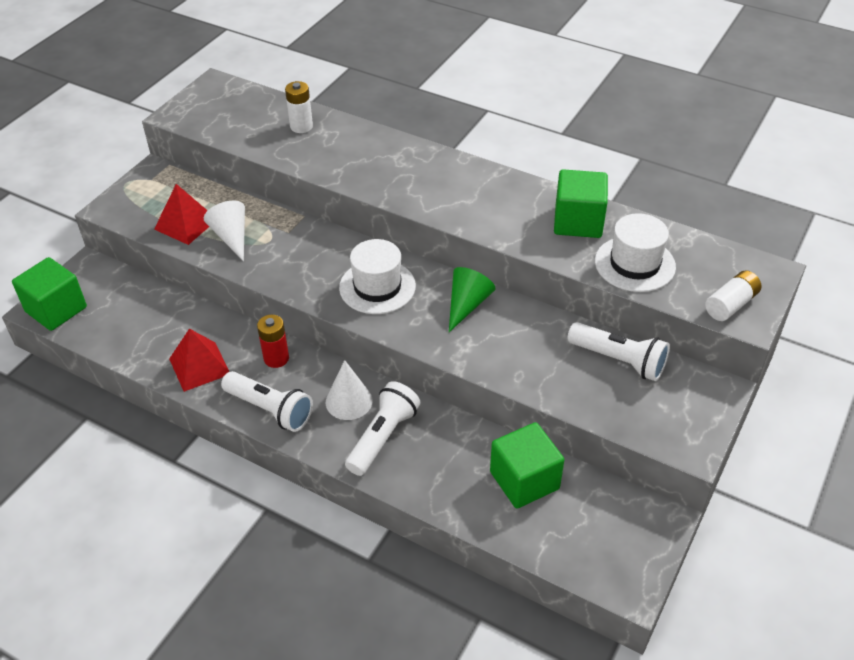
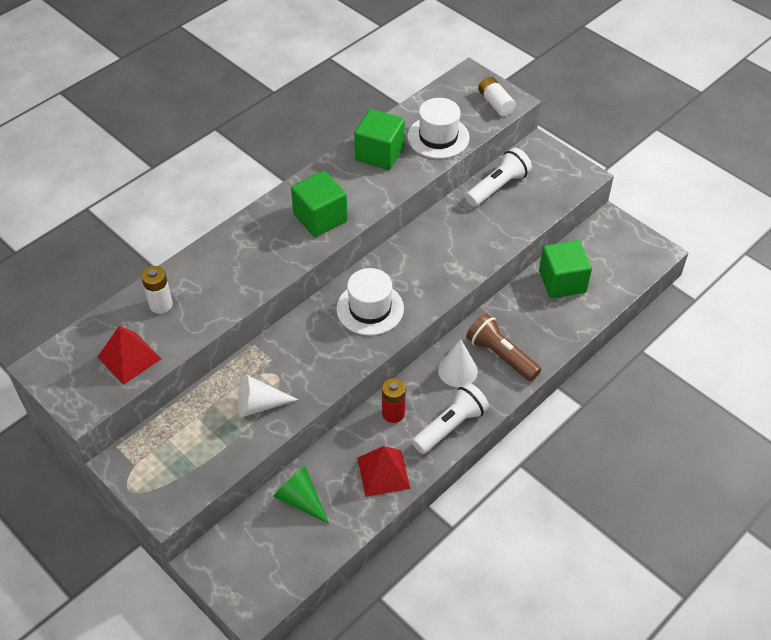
camera: 75 degrees left, 5 degrees up
green cube [12,257,87,331] -> green cube moved to [291,171,348,237]
red pyramid [154,184,209,245] -> red pyramid moved to [98,326,161,385]
white flashlight [345,381,420,476] -> brown flashlight [466,313,541,381]
green cone [449,267,496,332] -> green cone moved to [273,466,329,524]

